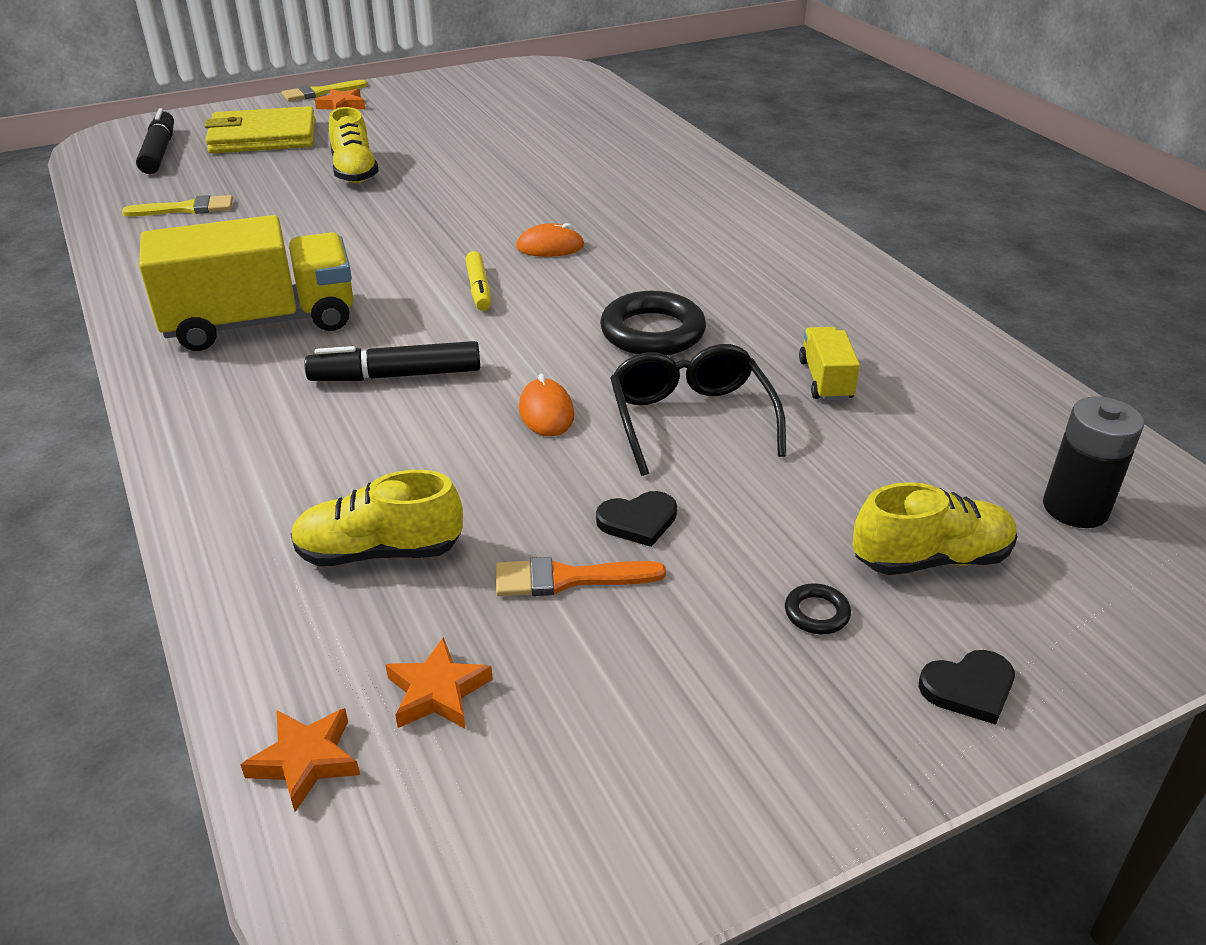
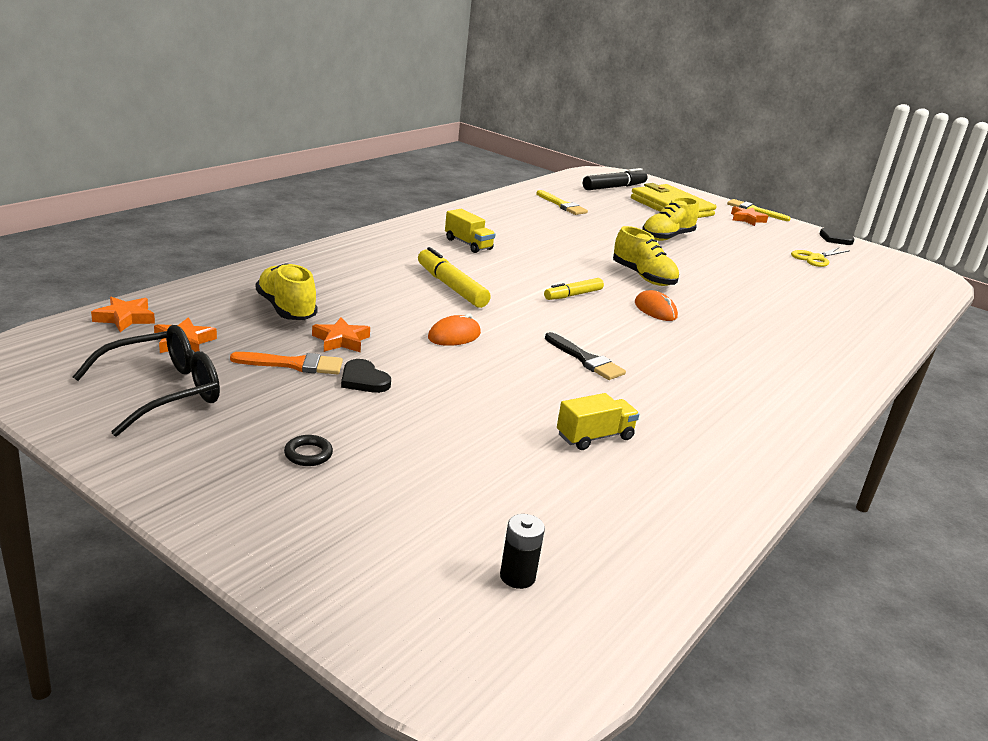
camera: 60 degrees right, 10 degrees down
yellow truck [139,215,353,351] -> yellow truck [445,209,496,253], size x0.46
black marker [305,341,480,381] -> yellow marker [418,247,491,308]
orange brush [496,557,666,596] -> orange brush turned 120 degrees clockwise [230,352,343,374]
black ring [600,291,706,355] -> black brush [545,332,626,380]
black glasses [610,344,786,476] -> black glasses moved to [73,325,220,437]
yellow shoe [852,482,1017,575] -> yellow shoe moved to [613,226,679,286]
black heart [919,650,1015,725] -> black heart moved to [820,228,855,245]
black battery [1043,396,1144,528] -> black battery [500,514,545,589], size x0.61
none -> orange star [312,317,370,353]
none -> yellow scissors [791,248,850,267]

